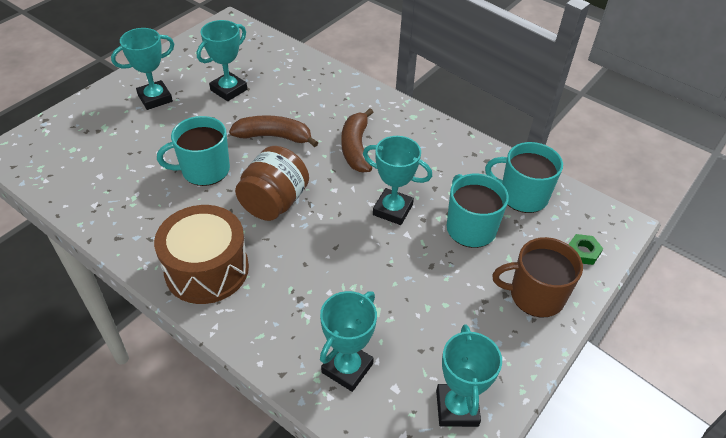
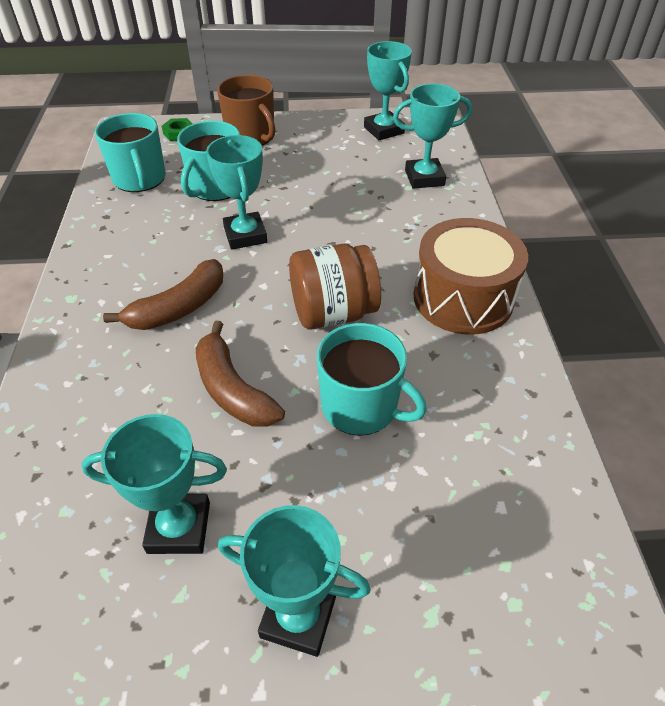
camera: 130 degrees left, 0 degrees up
turquoise trophy [436,324,502,427] -> turquoise trophy turned 75 degrees counterclockwise [364,41,412,140]

